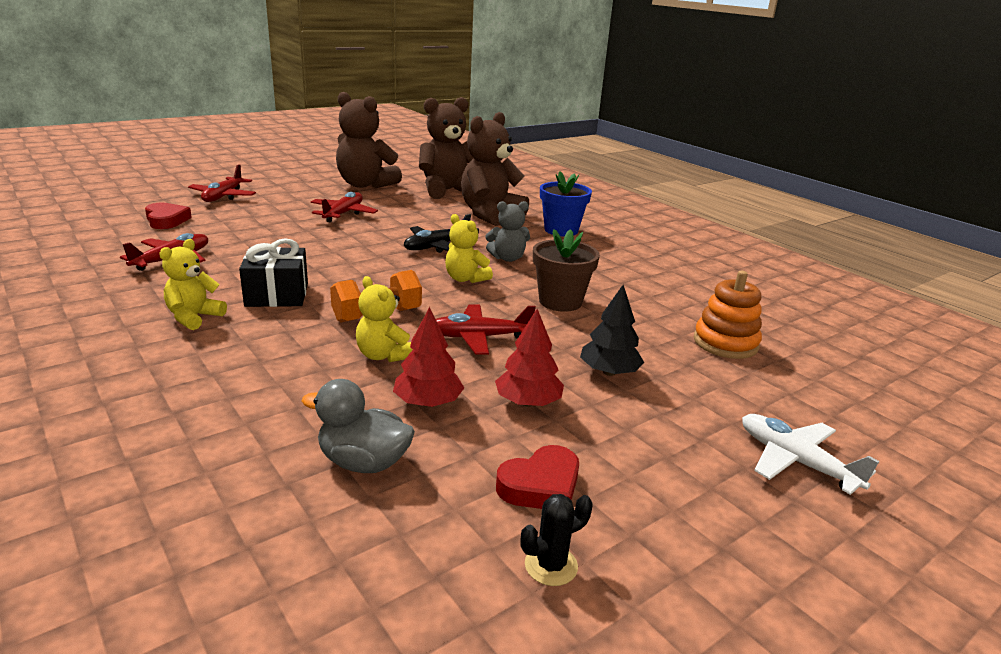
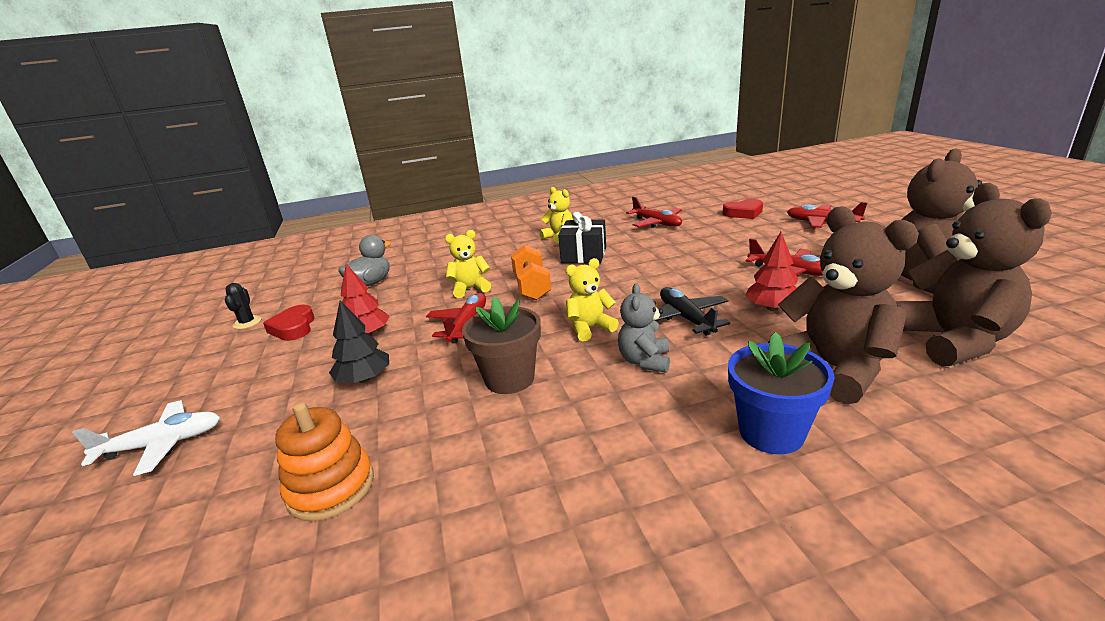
camera: 115 degrees right, 0 degrees up
red tree [393,307,464,407] -> red tree moved to [745,232,798,311]

